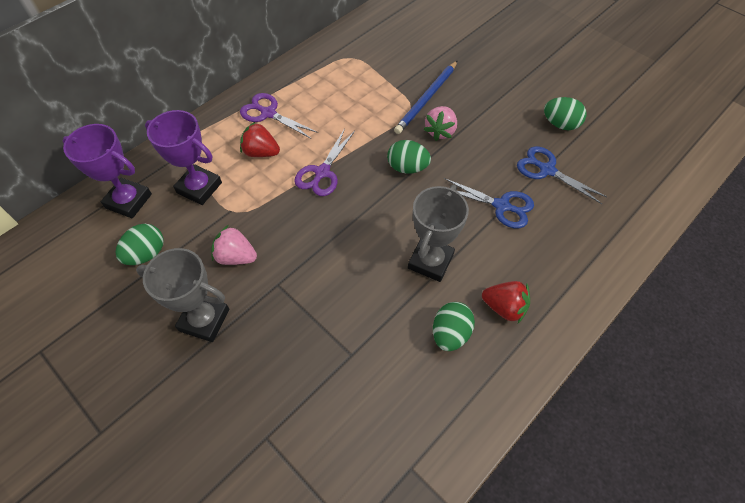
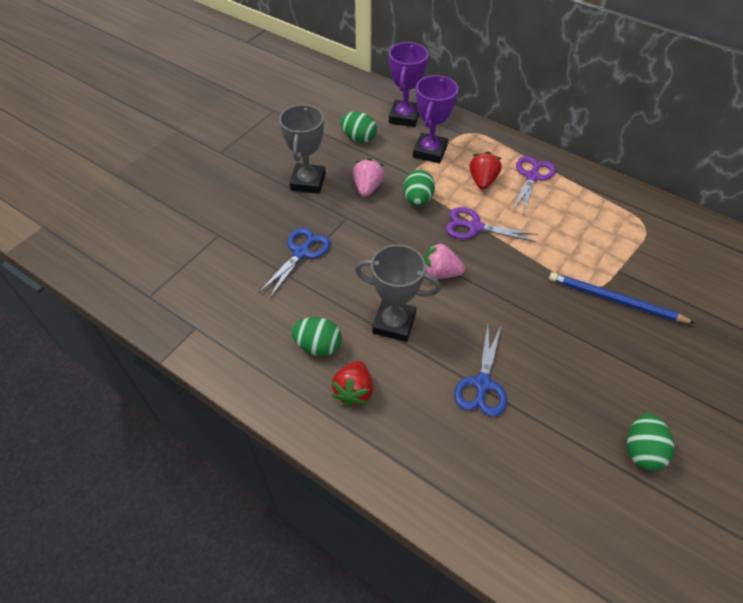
camera: 80 degrees right, 5 degrees down
green egg [387,140,431,174] -> green egg moved to [404,170,435,206]
pink strawberry [424,106,457,141] -> pink strawberry moved to [424,242,465,279]
blue scissors [517,146,607,204] -> blue scissors moved to [259,228,330,299]

